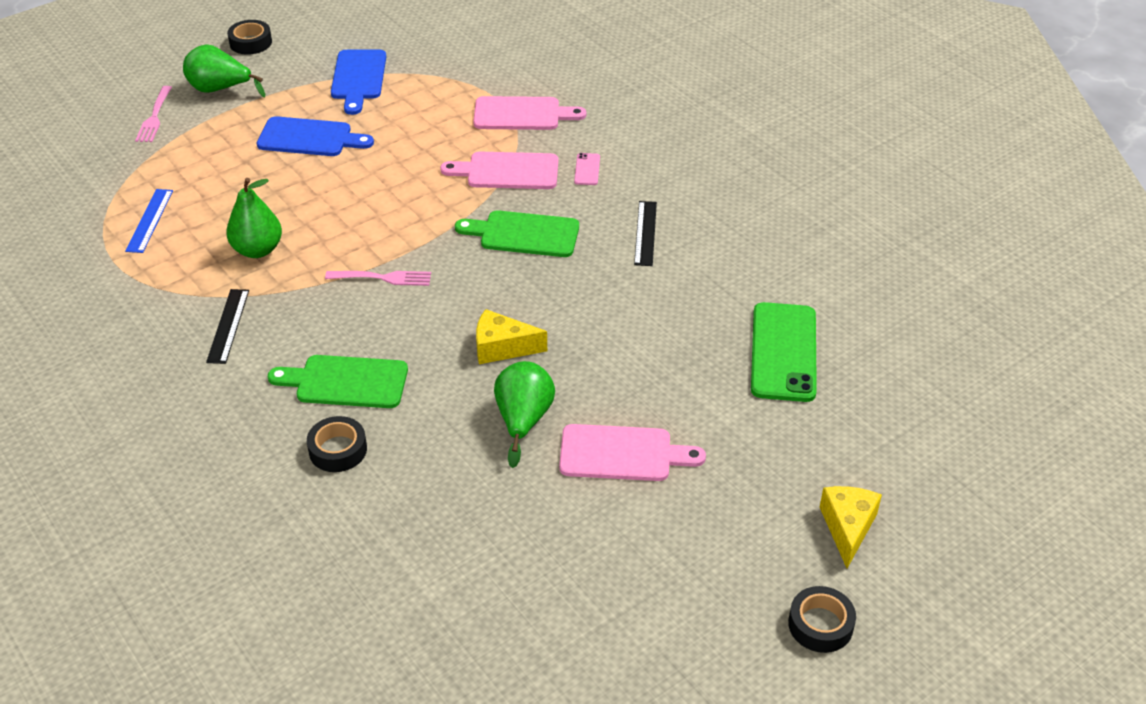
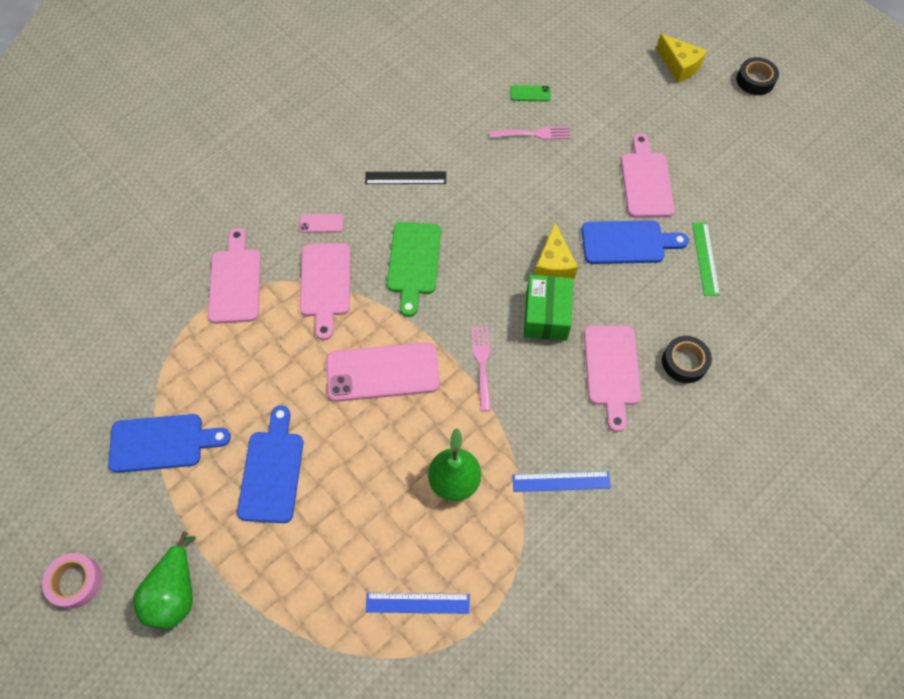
camera: 95 degrees left, 20 degrees up
pink fork [135,86,172,142] -> pink fork moved to [490,127,571,140]
black ruler [206,289,249,364] -> blue ruler [512,471,611,492]
black tape [227,20,272,55] -> pink tape [42,553,102,609]
green cutting board [268,355,408,408] -> pink cutting board [584,325,641,432]
green pear [494,361,555,468] -> blue cutting board [581,220,689,264]
green phone [751,302,817,402] -> green phone [511,85,551,102], size x0.43
yellow cheese [820,486,882,568] -> yellow cheese turned 135 degrees counterclockwise [656,34,707,83]
none -> pink phone [326,342,440,402]
none -> green box [524,275,573,341]
none -> green ruler [692,222,720,296]

